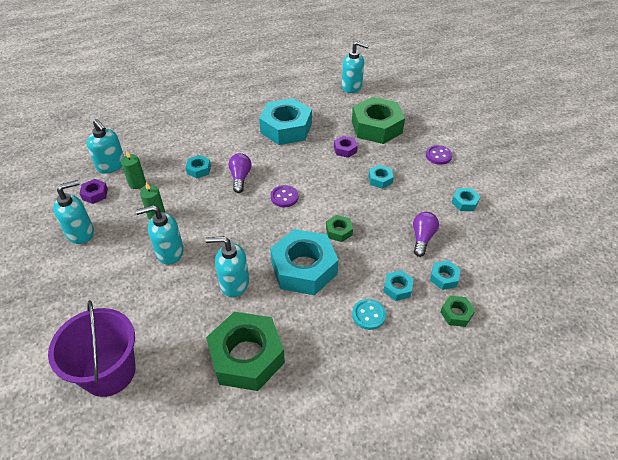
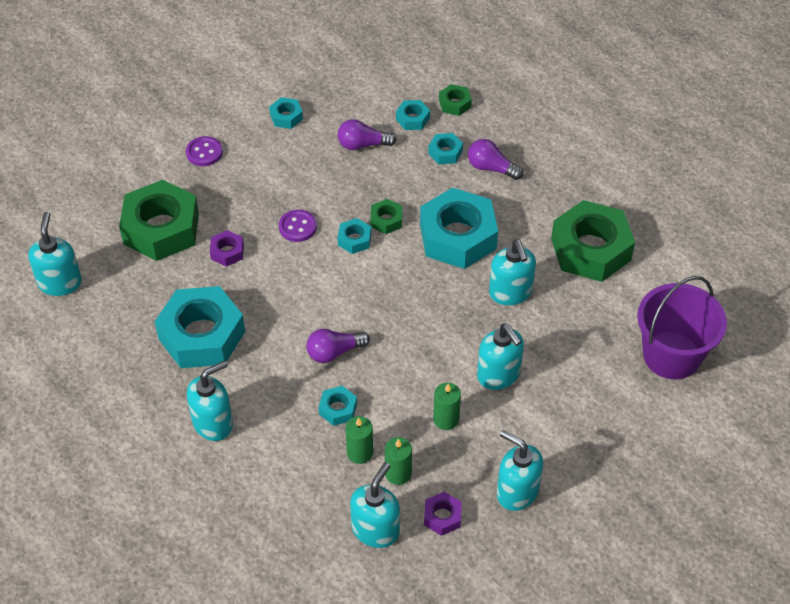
camera: 110 degrees left, 5 degrees up
purple button [271,185,299,207] -> purple button moved to [279,210,317,242]
turquoise button [352,299,386,330] -> purple light bulb [468,139,523,180]
turquoise nut [369,165,394,189] -> turquoise nut moved to [338,218,372,254]
none -> turquoise soap dispenser [187,360,233,441]
none -> green candle [345,416,373,464]

